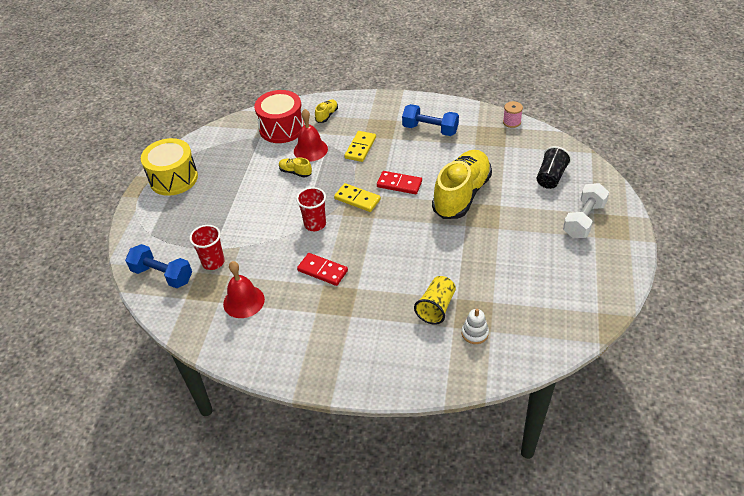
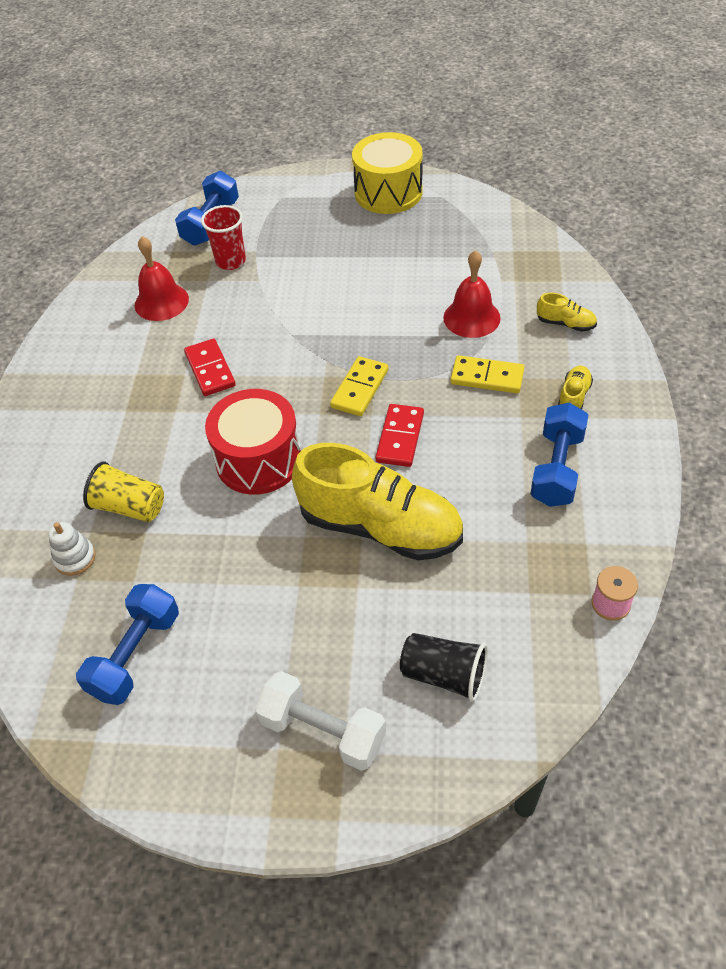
camera: 85 degrees right, 5 degrees up
red drum [254,90,304,143] -> red drum moved to [205,389,301,494]
yellow shoe [279,157,312,178] -> yellow shoe moved to [558,366,593,410]
red cup [296,187,326,231] -> none
red domino [297,253,348,286] -> red domino turned 45 degrees counterclockwise [184,339,236,396]
none -> blue dumbbell [76,584,179,705]

